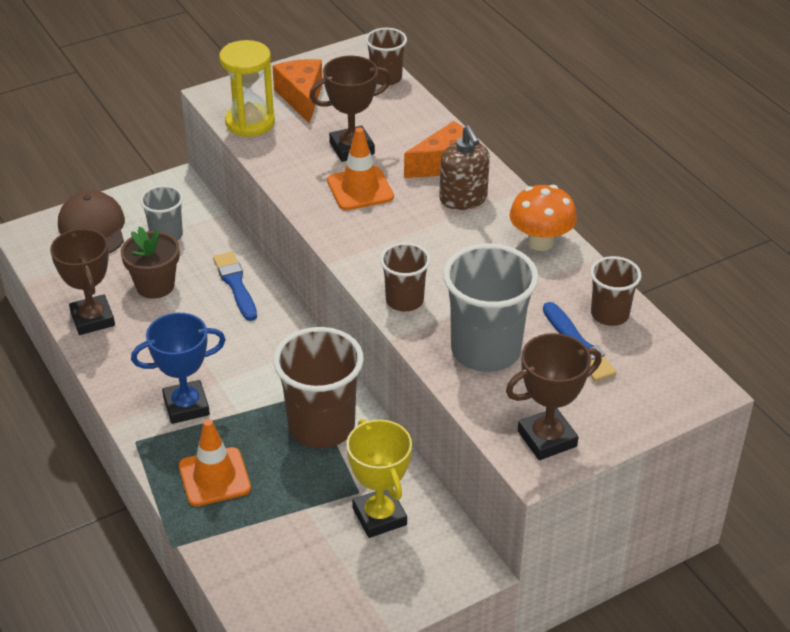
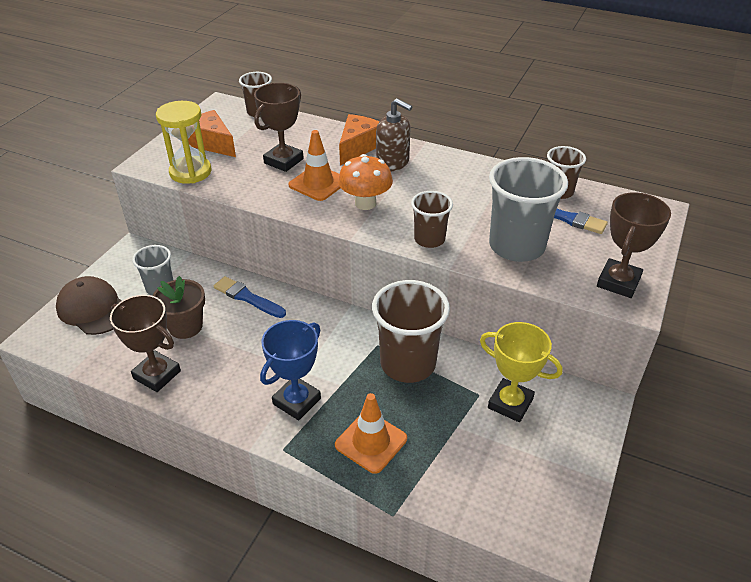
camera: 35 degrees left, 0 degrees up
orange mushroom [509,185,577,251] -> orange mushroom moved to [338,154,393,210]

